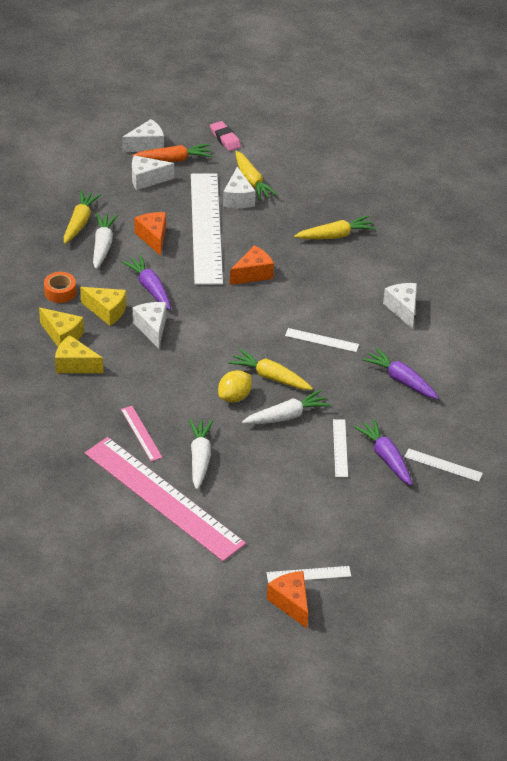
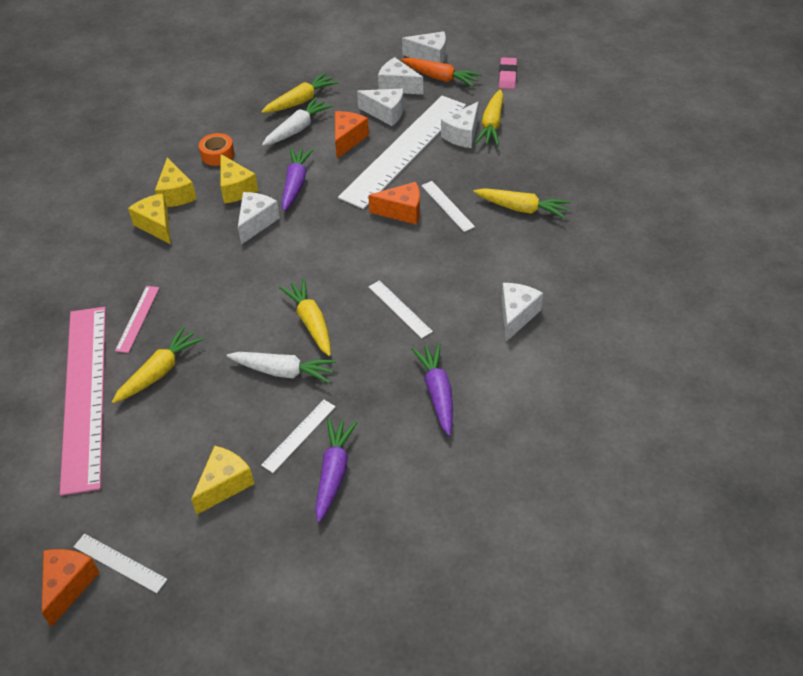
camera: 40 degrees right, 5 degrees up
white carrot [189,419,213,490] -> yellow carrot [112,326,203,403]
yellow lemon [218,370,252,402] -> none
white ruler [404,448,483,482] -> white ruler moved to [421,181,475,232]
none -> yellow cheese [191,446,254,514]
none -> white cheese [357,89,404,126]

